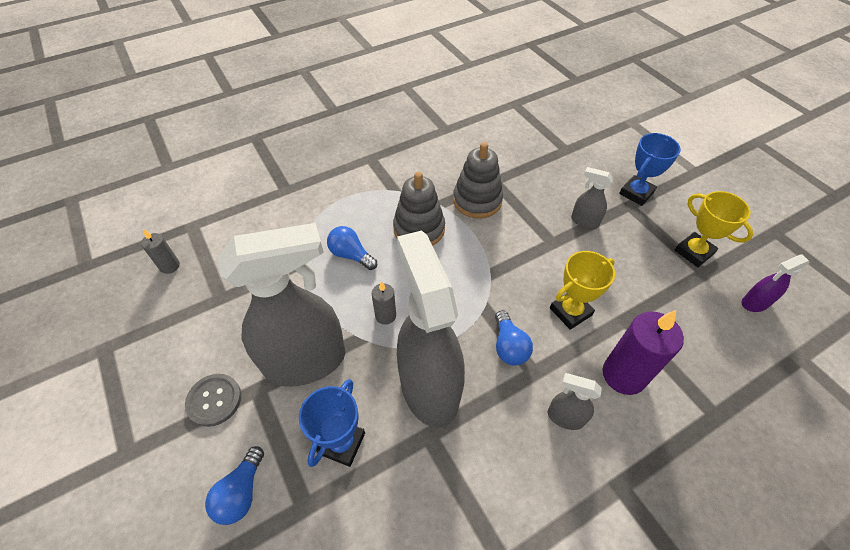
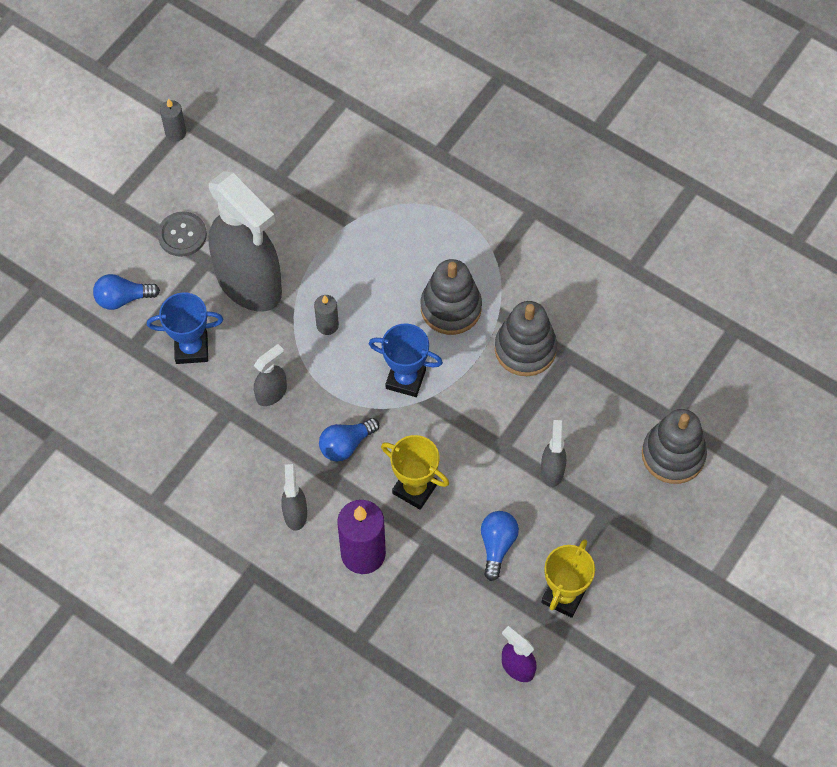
camera: 65 degrees right, 10 degrees up
grey candle [141,229,180,274] -> grey candle moved to [160,98,186,142]
blue light bulb [327,226,377,270] -> blue light bulb moved to [481,511,519,581]
grey spray bottle [397,231,465,428] -> grey spray bottle [254,344,287,406], size x0.43
blue trophy [619,133,681,206] -> blue trophy moved to [369,324,443,397]
none -> grey stacking toy [642,409,707,484]

